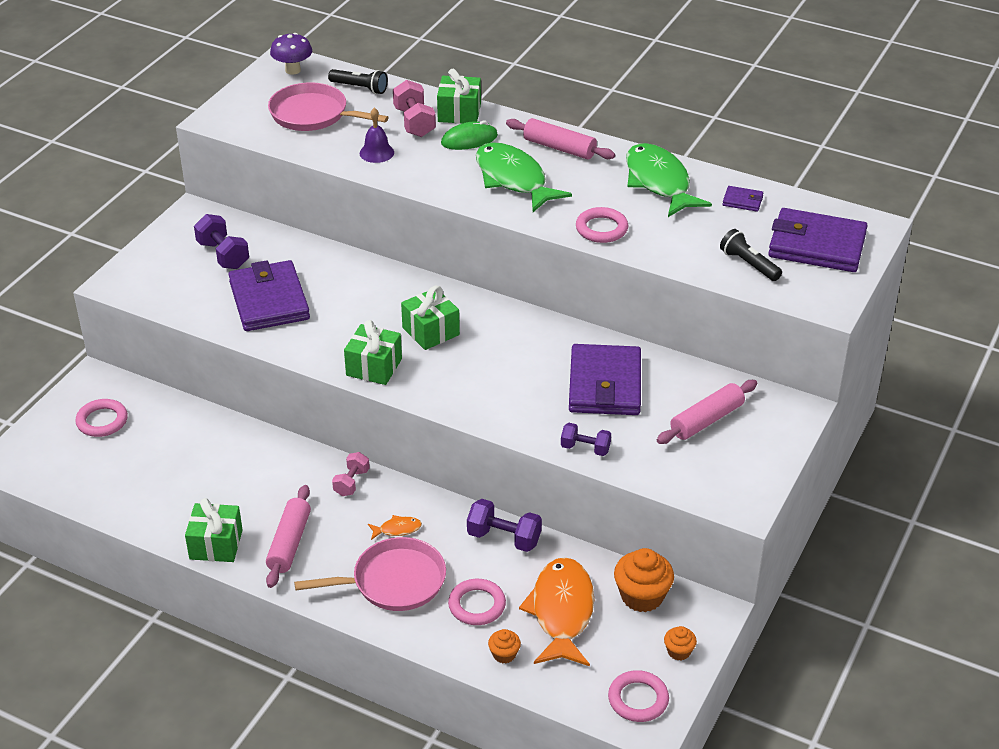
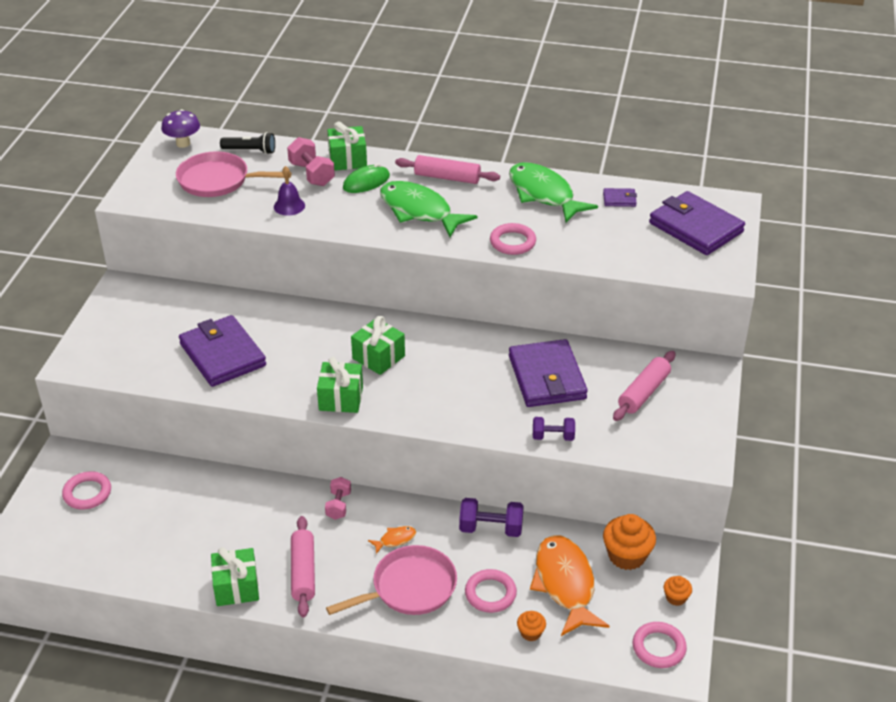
camera: 15 degrees left, 0 degrees up
purple dumbbell [194,214,249,269] -> none
black flashlight [720,229,782,281] -> none
purple wallet [768,208,868,272] -> purple wallet turned 45 degrees clockwise [649,191,745,255]

